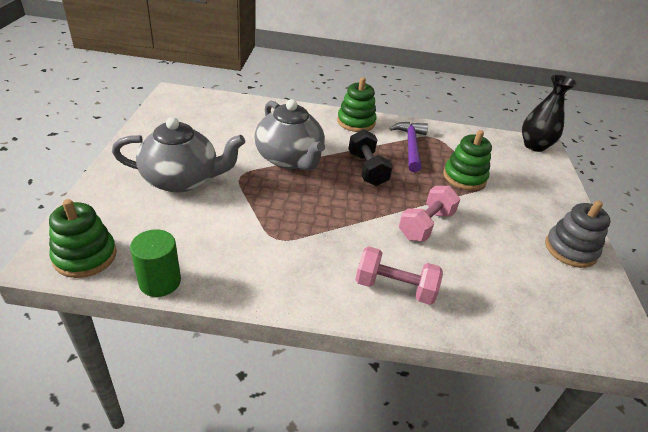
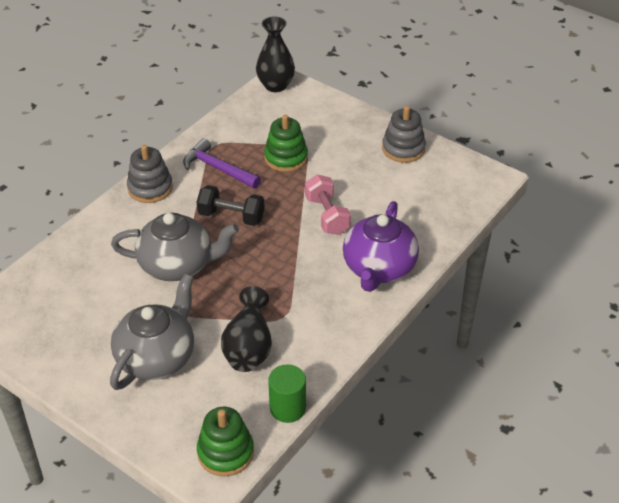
camera: 55 degrees left, 5 degrees up
green stacking toy [337,77,377,132] -> grey stacking toy [127,145,173,203]
pink dumbbell [355,247,443,305] -> purple teapot [343,201,419,292]
none -> black vase [221,286,272,372]

